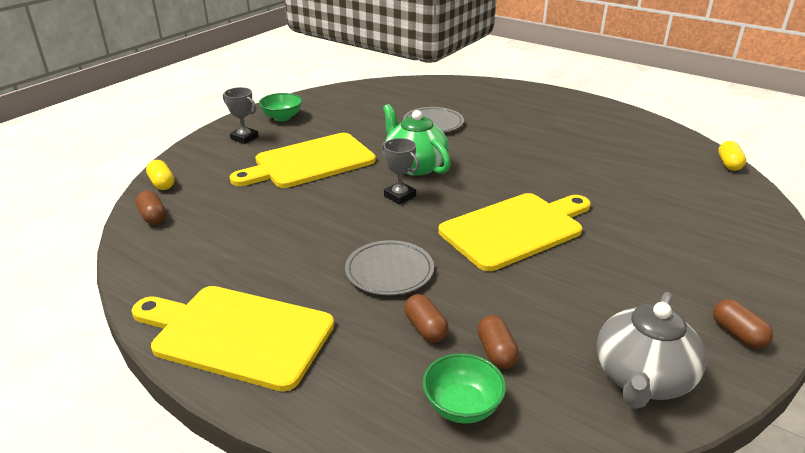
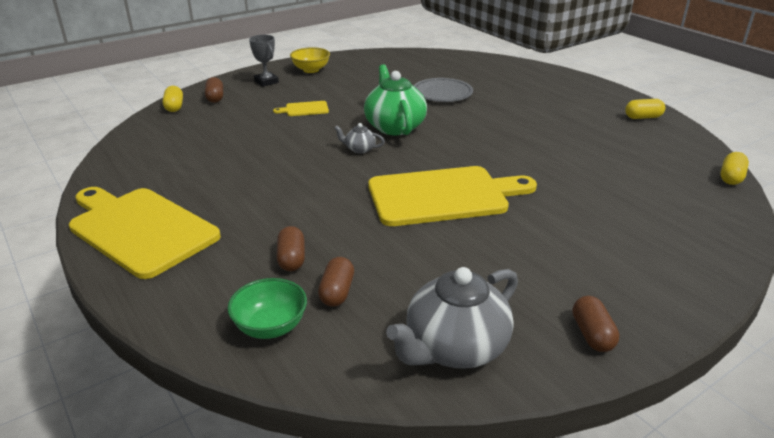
camera: 20 degrees right, 0 degrees up
brown capsule [135,191,166,225] -> brown capsule moved to [205,77,223,103]
yellow cutting board [230,133,376,188] -> yellow cutting board [273,101,329,116], size x0.41
green bowl [259,93,302,121] -> yellow bowl [290,47,330,73]
grey plate [345,240,434,295] -> none
grey trophy [381,138,419,204] -> grey teapot [334,123,385,154]
none -> yellow capsule [625,99,665,119]

